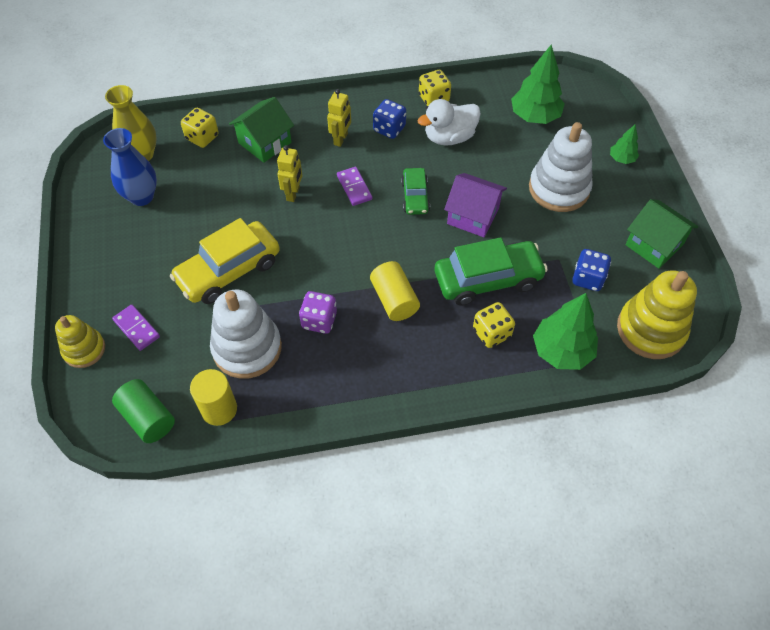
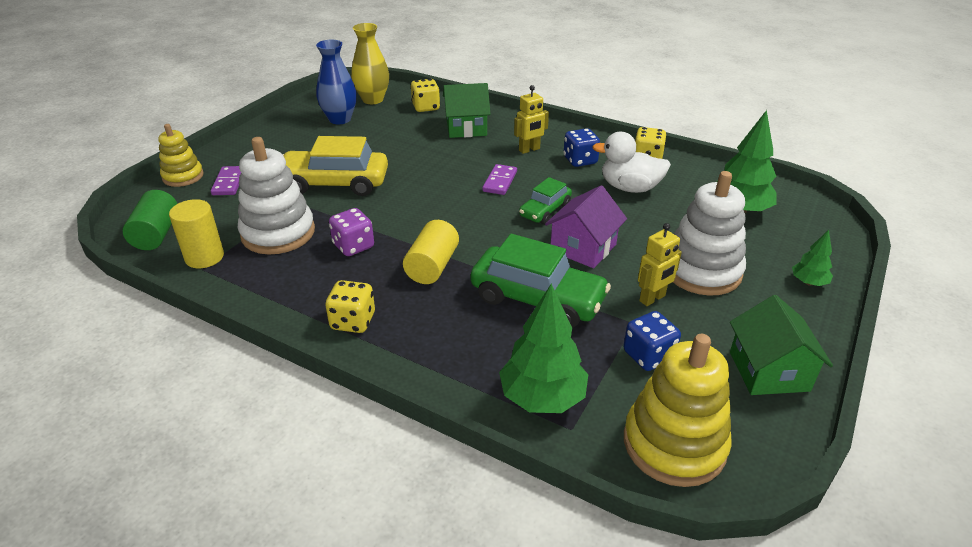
camera: 40 degrees right, 20 degrees down
yellow robot [277,145,302,202] -> yellow robot moved to [638,223,682,306]
purple house [444,173,507,237] -> purple house turned 60 degrees clockwise [545,185,627,268]
yellow dice [473,302,515,348] -> yellow dice moved to [325,280,375,333]

